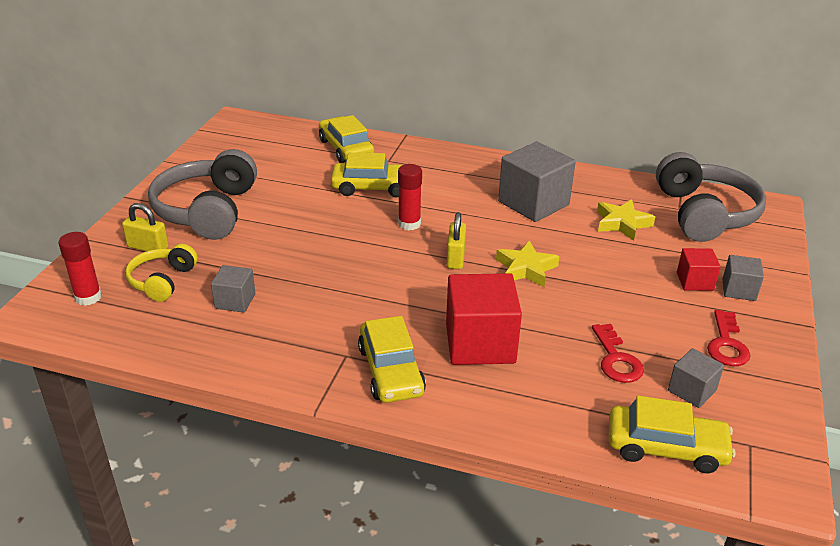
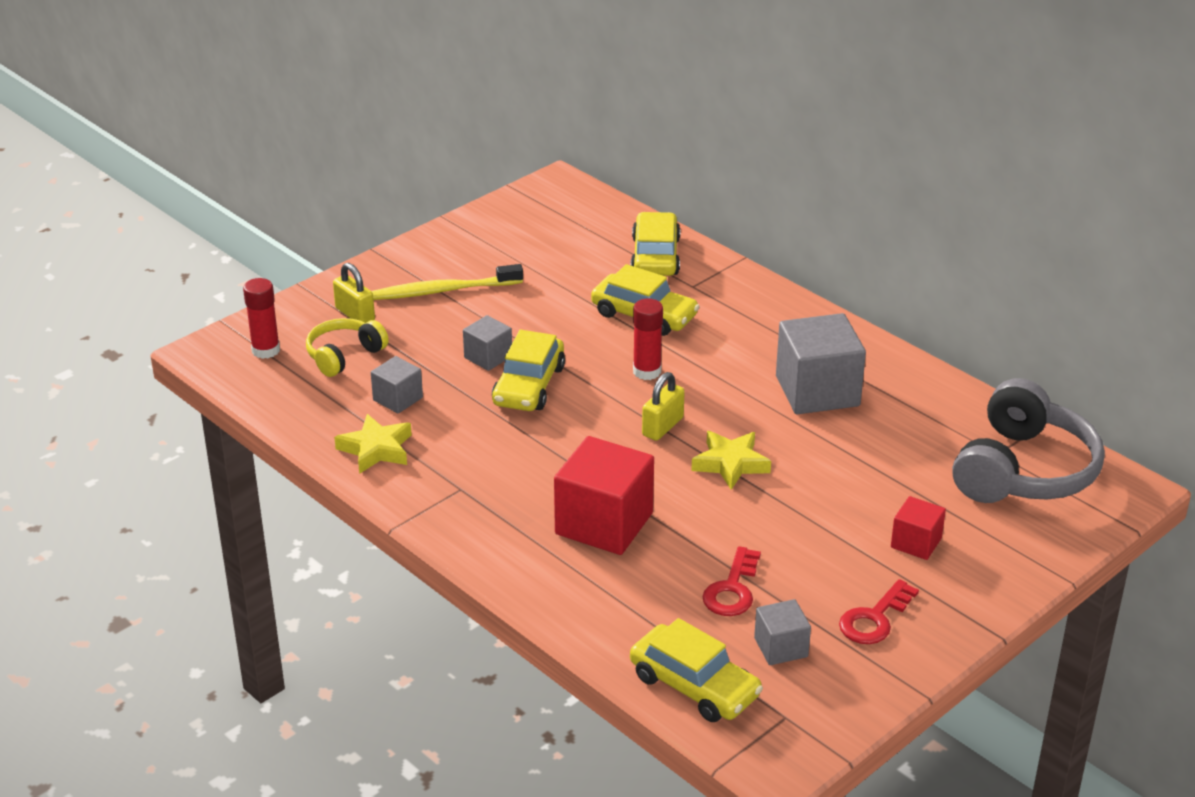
camera: 30 degrees right, 0 degrees up
grey headphones [148,149,257,240] -> yellow toothbrush [372,264,523,300]
yellow car [358,316,426,403] -> yellow car moved to [492,330,565,411]
yellow star [597,199,655,241] -> yellow star moved to [334,414,412,474]
grey cube [722,255,764,301] -> grey cube moved to [463,315,512,371]

